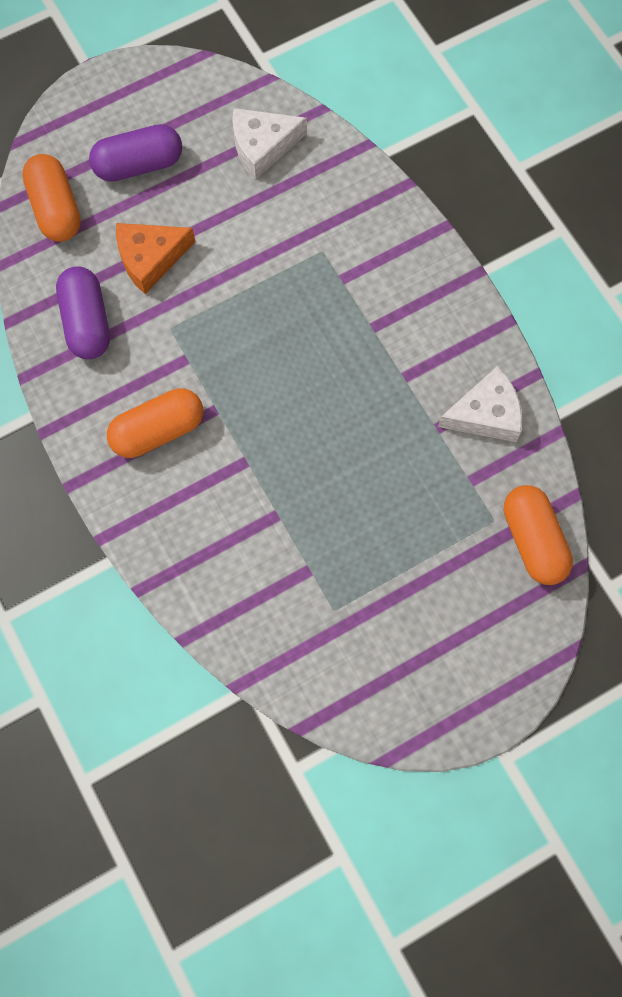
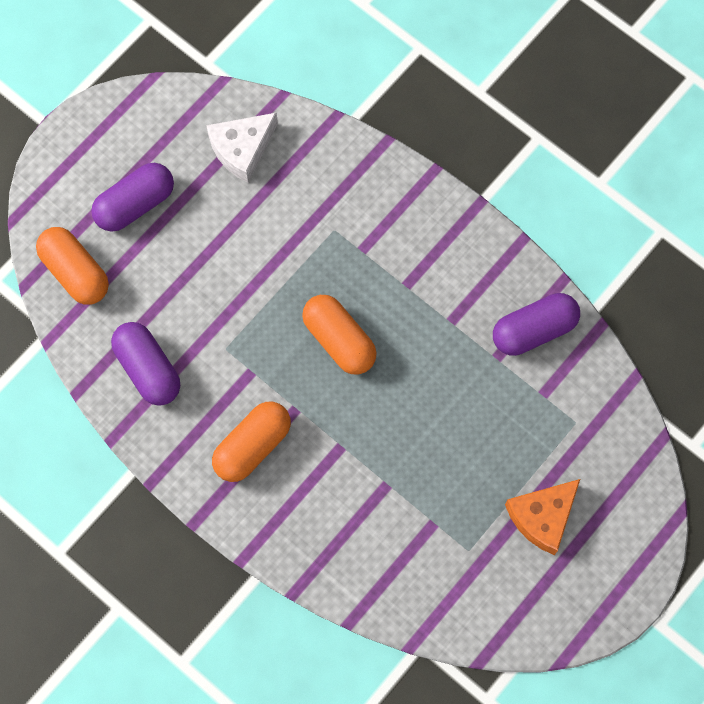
camera: 20 degrees left, 0 degrees up
orange cheese [116,223,195,294] -> orange cheese moved to [505,479,580,555]
white cheese [438,366,522,442] -> purple capsule [493,293,580,356]
orange capsule [504,485,573,585] -> orange capsule moved to [302,295,377,375]

